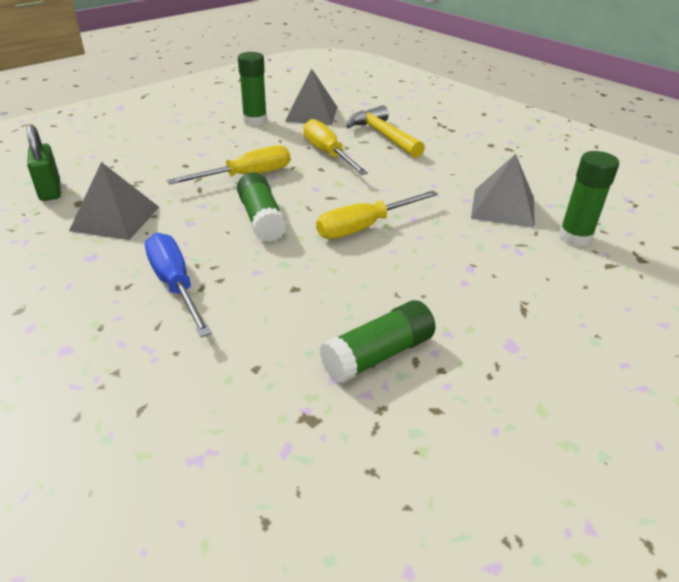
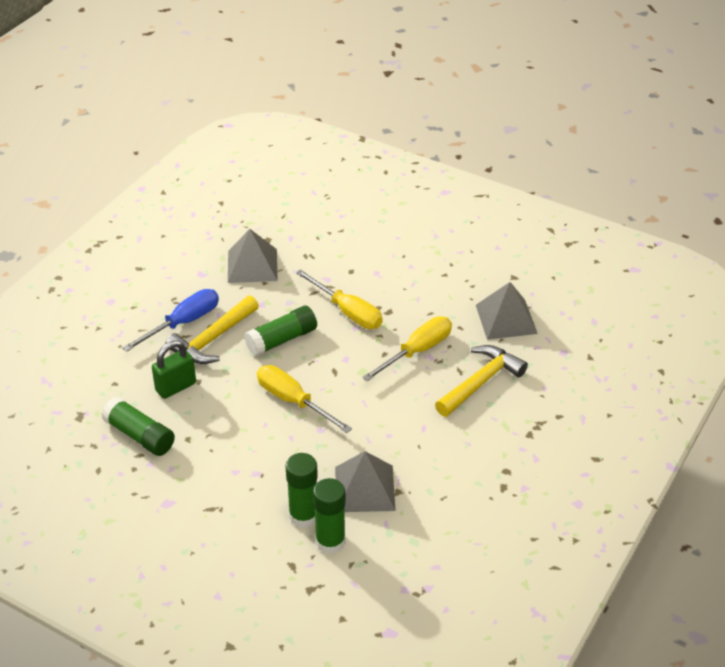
camera: 75 degrees right, 5 degrees up
green padlock [26,124,61,201] -> green padlock moved to [152,340,196,399]
green glue stick [238,52,267,126] -> green glue stick moved to [285,453,318,528]
none -> yellow hammer [165,295,259,364]

